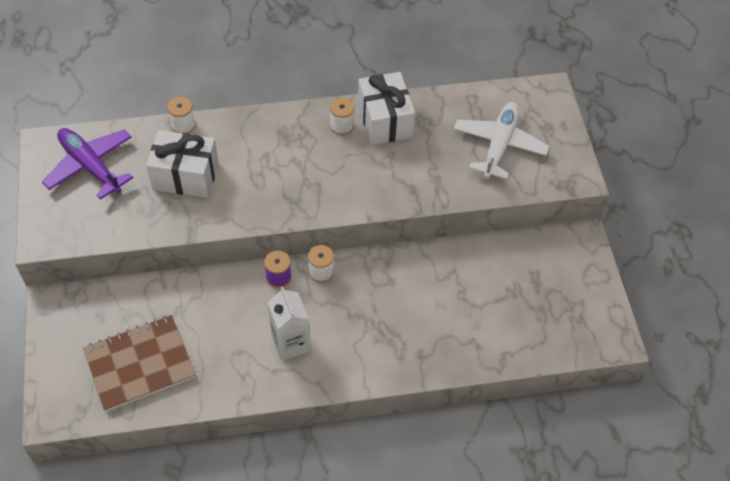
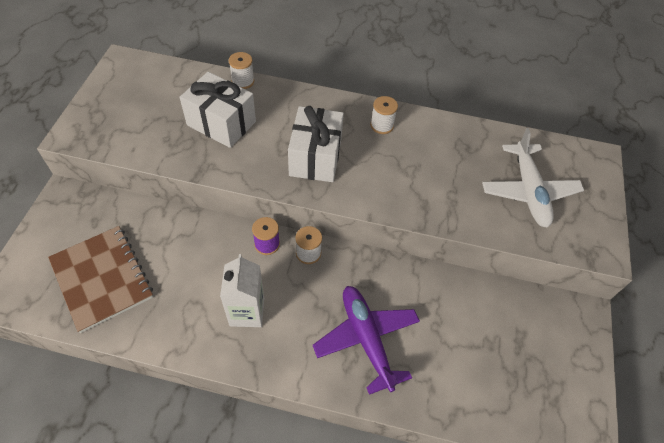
camera: 20 degrees right, 0 degrees up
purple plane [42,128,134,200] -> purple plane moved to [312,286,420,395]
brown notebook [83,315,195,412] -> brown notebook turned 60 degrees clockwise [48,226,153,333]
white gift [358,72,415,145] -> white gift moved to [288,106,344,182]
white plane [454,102,549,179] -> white plane turned 135 degrees clockwise [482,128,584,228]

